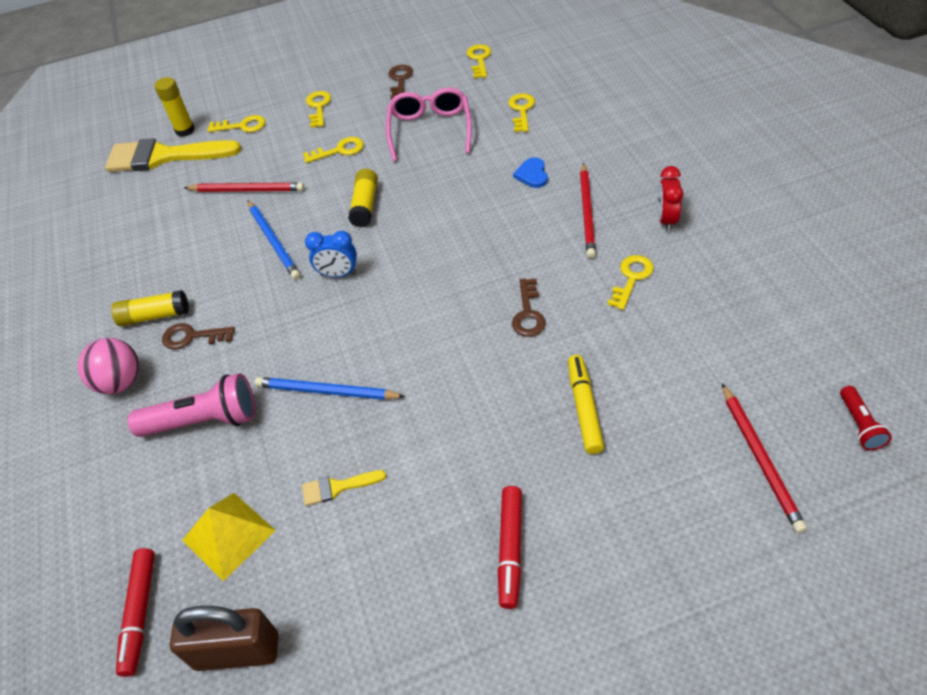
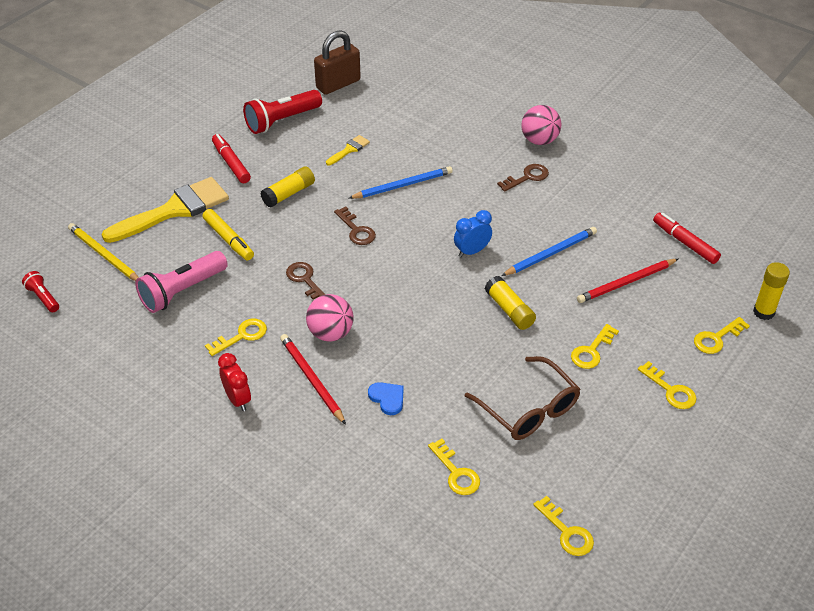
camera: 140 degrees right, 5 degrees down
yellow brush [105,138,241,172] -> yellow brush moved to [102,177,229,243]
yellow glue stick [111,290,189,326] -> yellow glue stick moved to [260,166,315,208]
red marker [116,548,155,677] -> red marker moved to [653,213,721,264]
pink flashlight [128,373,255,437] -> pink flashlight moved to [135,251,228,313]
yellow pyramid [182,493,276,581] -> none
blue pencil [248,200,300,280] -> blue pencil turned 120 degrees clockwise [501,227,597,276]
pink glasses [386,88,472,161] -> brown glasses [465,356,580,440]
brown key [388,65,413,100] -> brown key moved to [334,207,376,245]
yellow key [607,255,654,310] -> yellow key turned 120 degrees counterclockwise [205,319,267,356]
red pencil [722,383,807,533] -> yellow pencil [68,223,139,281]
none -> red flashlight [243,90,322,134]
none -> pink ball [306,294,354,341]

